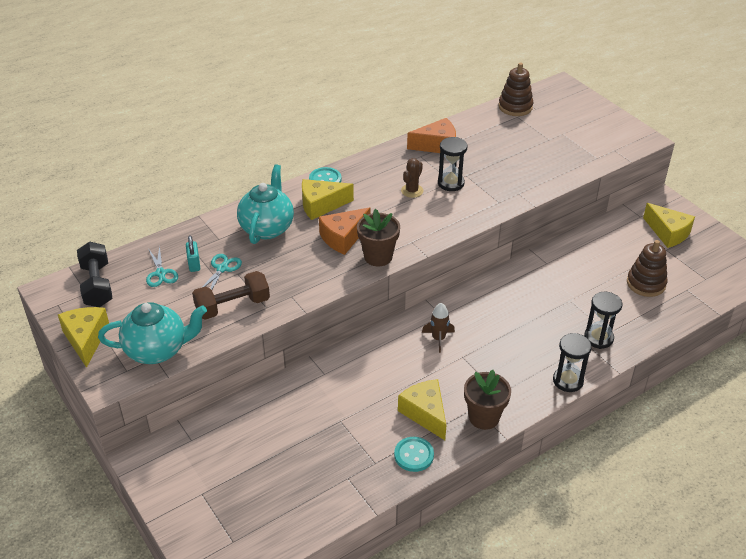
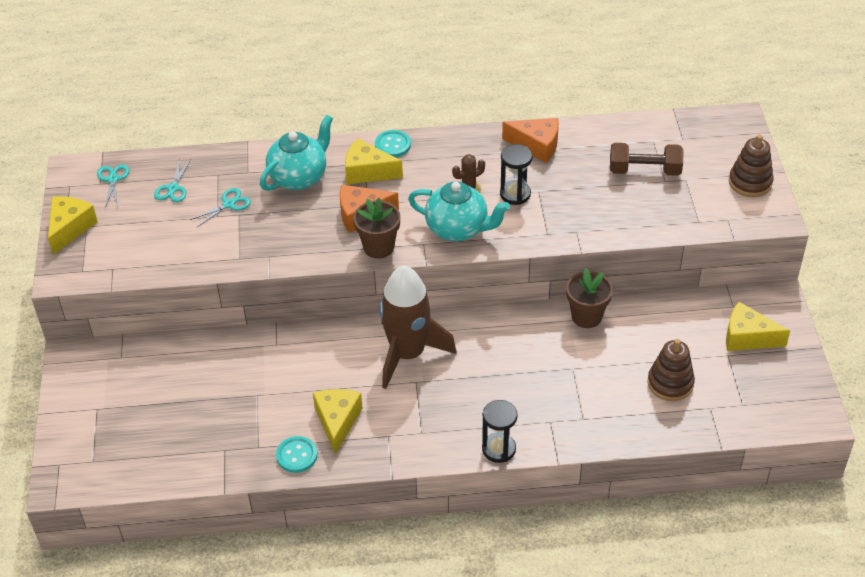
camera: 30 degrees right, 5 degrees up
black dumbbell [77,241,113,307] -> turquoise scissors [97,164,129,208]
turquoise teapot [98,302,207,364] -> turquoise teapot moved to [408,181,510,241]
turquoise padlock [186,235,200,272] -> none
brown dumbbell [192,271,270,320] -> brown dumbbell moved to [610,143,683,176]
brown rocket [422,303,455,353] -> brown rocket [379,265,457,389], size x2.36
brown flower pot [464,370,511,430] -> brown flower pot moved to [566,268,613,328]
brown stacking toy [499,63,533,116] -> brown stacking toy moved to [729,134,773,197]
black hourglass [584,292,622,349] -> none
yellow cheese [643,203,695,248] -> yellow cheese turned 120 degrees clockwise [726,302,790,351]

